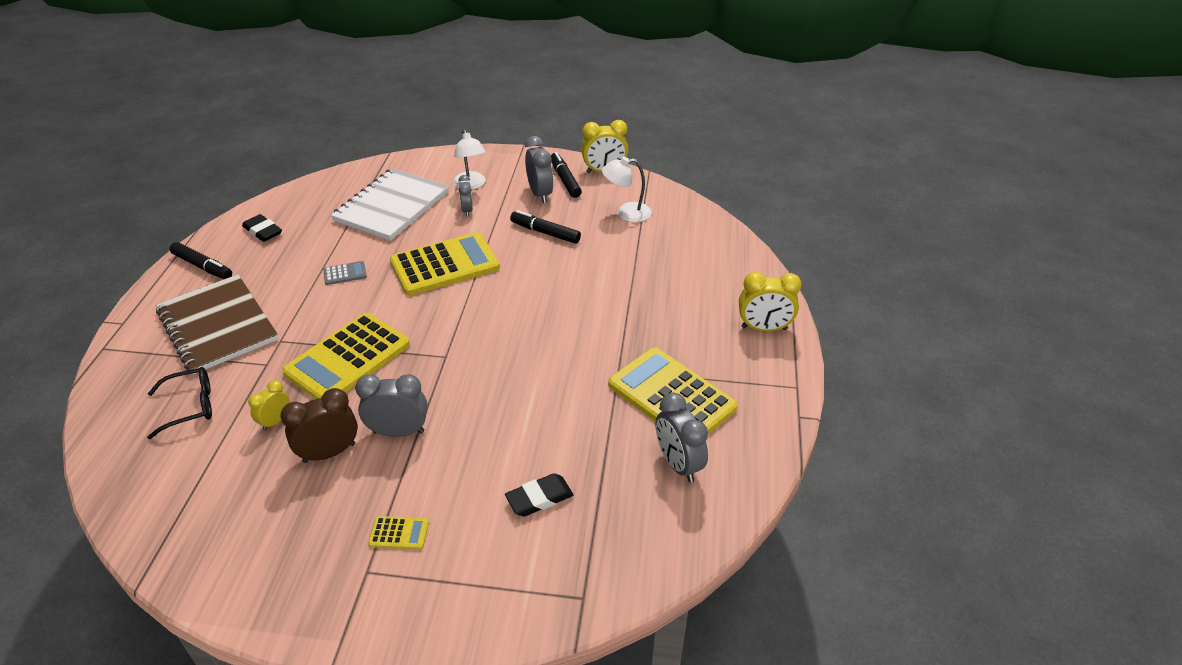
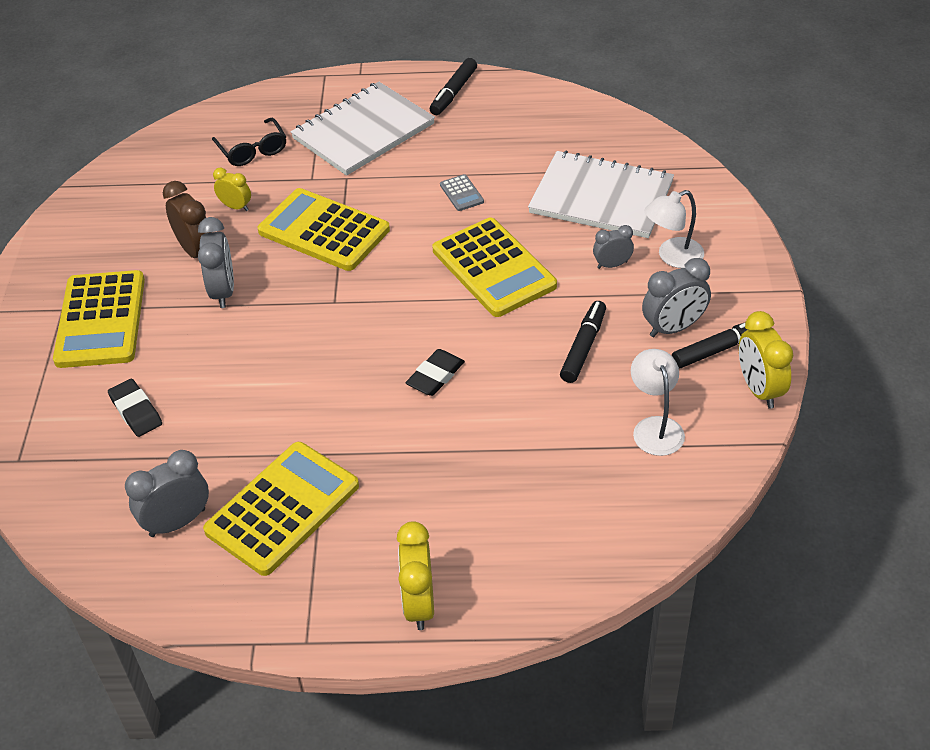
camera: 85 degrees right, 5 degrees up
brown notebook [156,274,278,375] -> white notebook [291,82,435,176]
black eraser [242,214,282,242] -> black eraser moved to [406,349,465,396]
yellow calculator [368,516,429,550] -> yellow calculator [53,270,145,368], size x2.44

